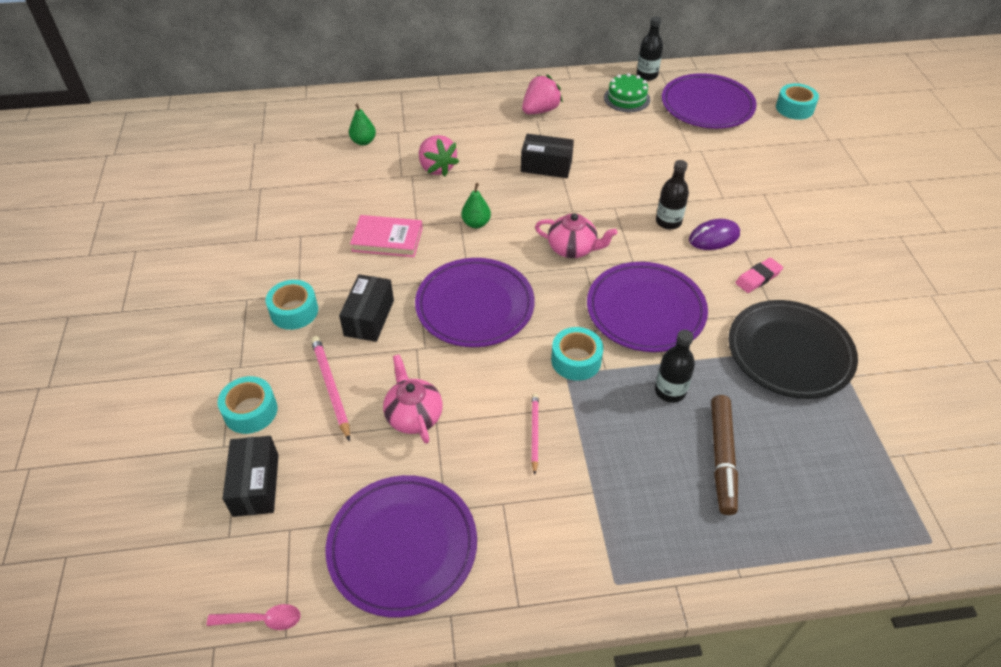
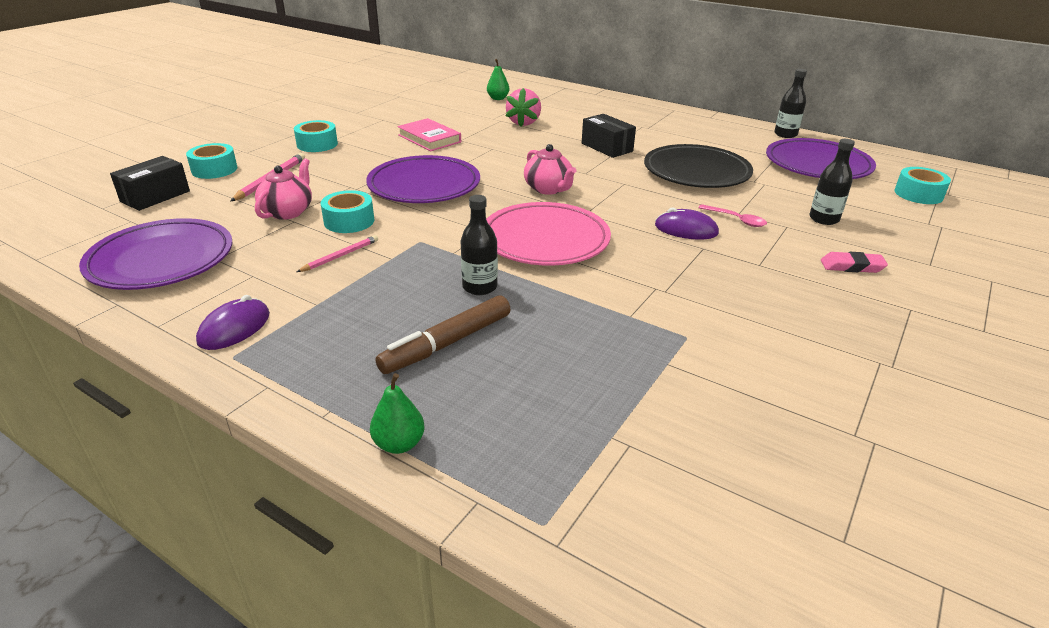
camera: 40 degrees right, 15 degrees down
pink spoon [207,604,301,630] -> pink spoon moved to [698,204,767,227]
black box [339,274,394,342] -> none
green pear [461,183,491,228] -> green pear moved to [370,373,425,454]
pink strawberry [522,75,563,114] -> none
turquoise tape [551,327,603,381] -> turquoise tape moved to [321,190,374,233]
purple plate [587,262,708,352] -> pink plate [486,202,611,266]
green cake [604,73,650,112] -> none
black bottle [656,160,689,230] -> black bottle moved to [809,139,855,225]
black plate [728,300,858,399] -> black plate moved to [644,144,753,188]
pink eraser [735,258,783,293] -> pink eraser moved to [821,252,888,273]
none -> purple mouse [196,295,270,350]

